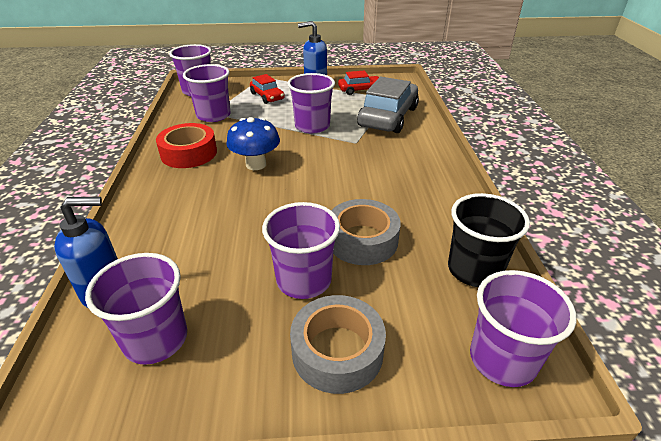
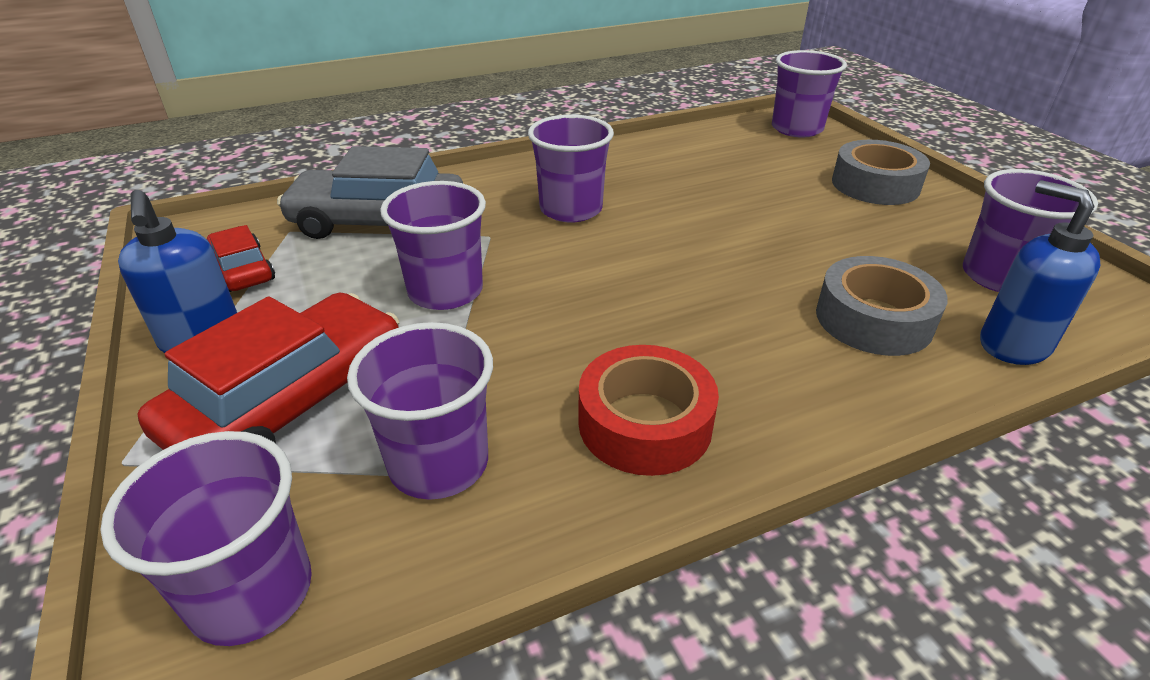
camera: 110 degrees left, 0 degrees up
blue mushroom [226,117,280,170] -> none
red car [250,74,285,104] -> red car [138,292,399,450], size x1.86
purple cup [262,202,340,299] -> purple cup moved to [528,115,614,222]
grey tape [331,199,401,265] -> grey tape moved to [816,256,948,356]
black cup [448,193,530,287] -> none

